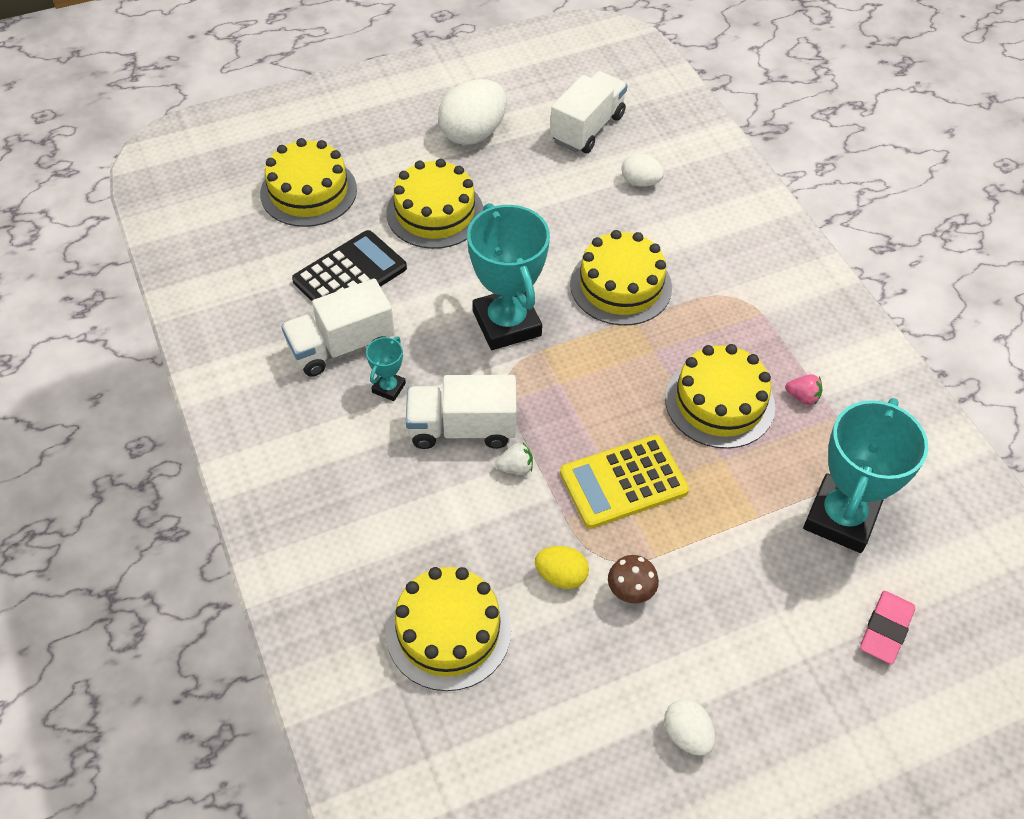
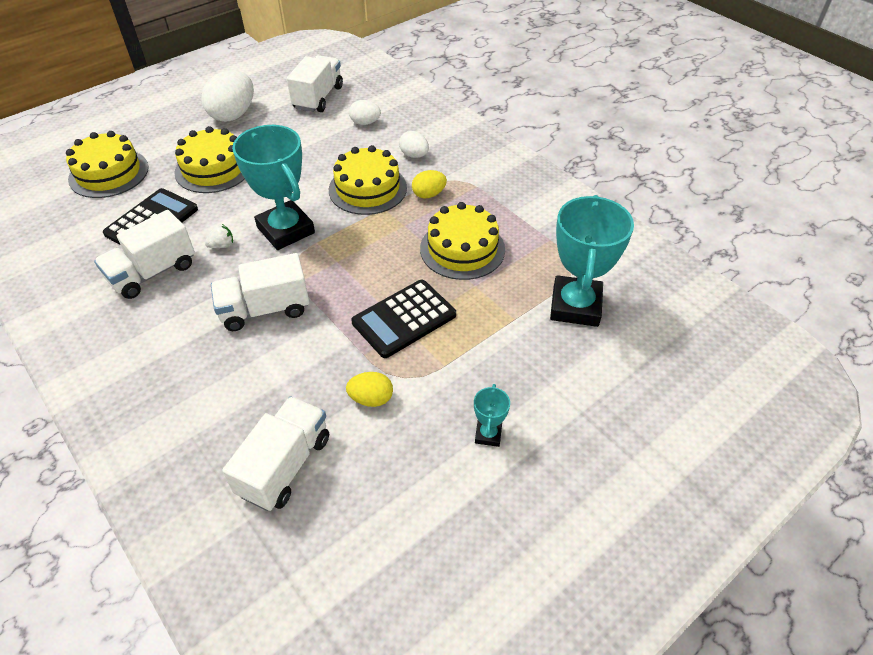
camera: 15 degrees left, 5 degrees down
turquoise trophy [366,336,406,401] -> turquoise trophy moved to [474,384,510,447]
yellow cake [386,567,511,691] -> white truck [222,396,329,511]
white strawberry [495,443,533,475] -> white strawberry moved to [205,224,233,248]
yellow calculator [560,435,689,529] -> black calculator [351,280,456,358]
brown mushroom [608,555,659,604] -> none
white egg [664,699,716,756] -> white egg moved to [399,131,429,158]
pink strawberry [785,374,822,405] -> none
pink eraser [860,591,915,664] -> none
none -> yellow egg [412,170,447,199]

